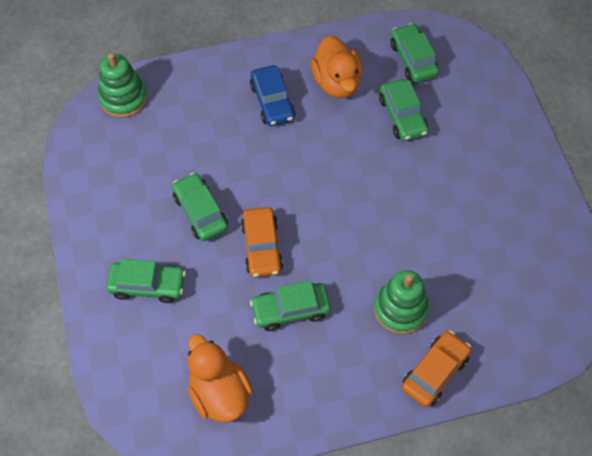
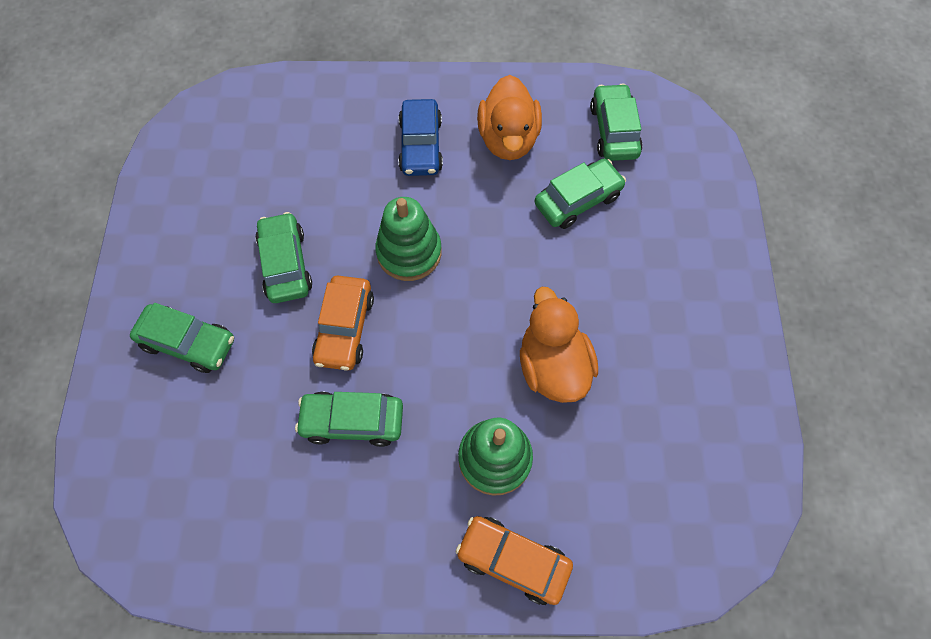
camera: 15 degrees right, 5 degrees up
green stacking toy [98,53,147,118] -> green stacking toy moved to [375,197,442,281]
orange duck [188,334,253,422] -> orange duck moved to [520,287,598,403]
green car [379,79,428,141] -> green car turned 120 degrees counterclockwise [535,159,626,229]
orange car [402,331,471,407] -> orange car turned 120 degrees counterclockwise [456,516,573,605]

